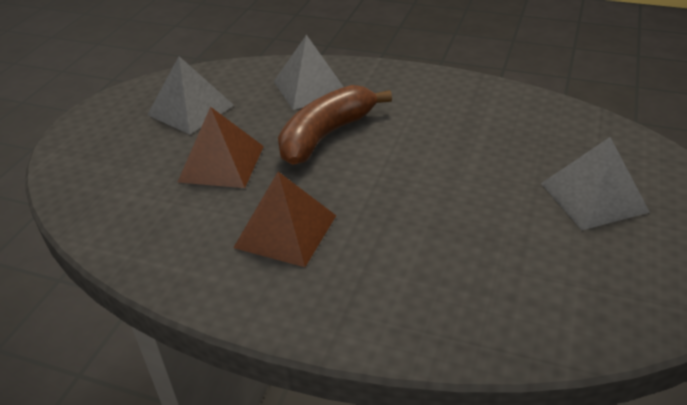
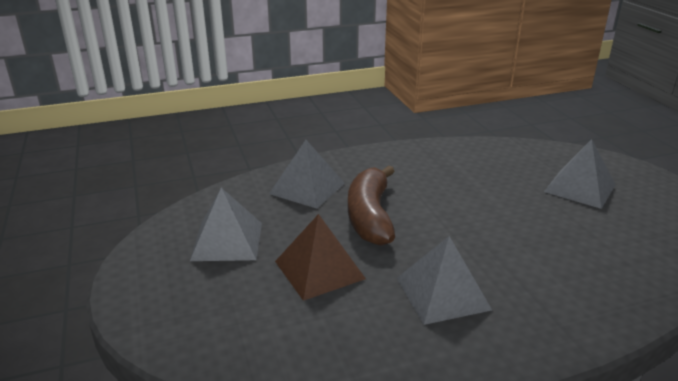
camera: 40 degrees left, 10 degrees down
brown pyramid [233,172,336,267] -> grey pyramid [397,236,492,325]

